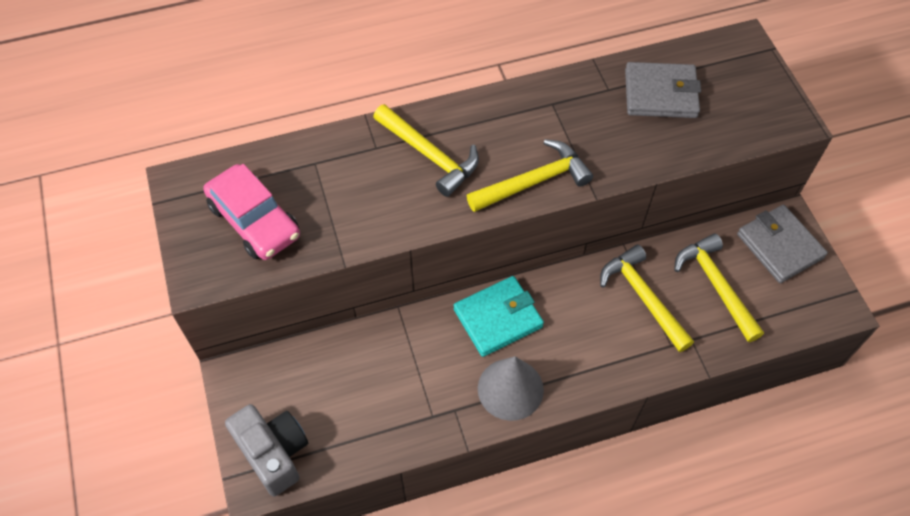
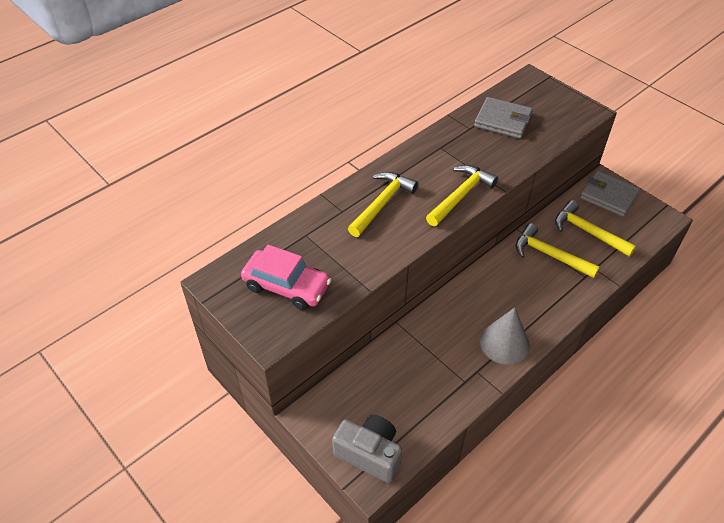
camera: 25 degrees left, 10 degrees down
yellow hammer [373,104,479,197] -> yellow hammer turned 75 degrees counterclockwise [348,172,418,237]
turquoise wallet [454,276,544,357] -> none
grey wallet [625,62,701,118] -> grey wallet turned 45 degrees clockwise [474,97,533,139]

